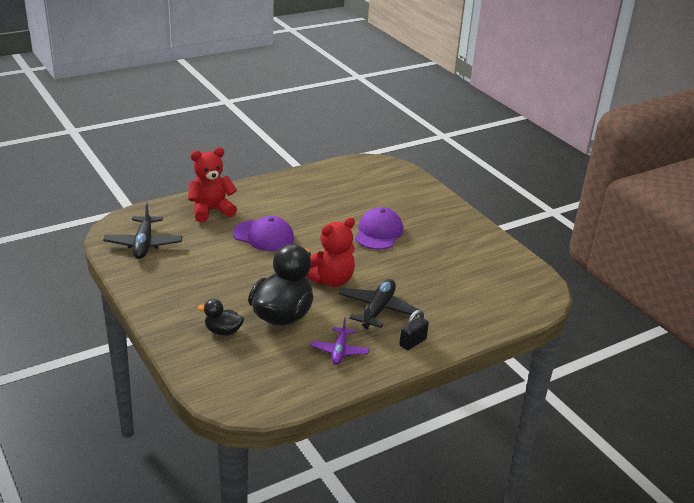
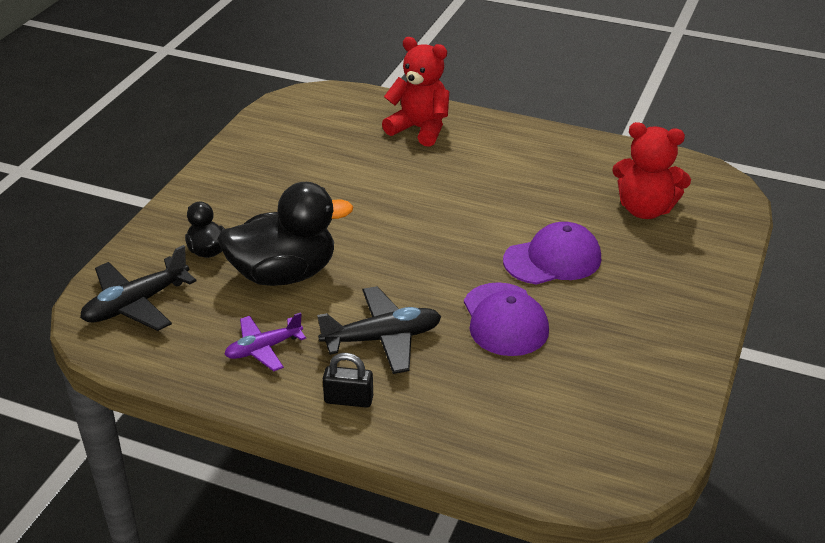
camera: 55 degrees right, 5 degrees up
black plane [103,202,183,259] -> black plane moved to [80,245,196,331]
purple cap [232,216,294,251] -> purple cap moved to [464,282,549,356]
red teddy bear [306,217,355,287] -> red teddy bear moved to [612,122,691,219]

